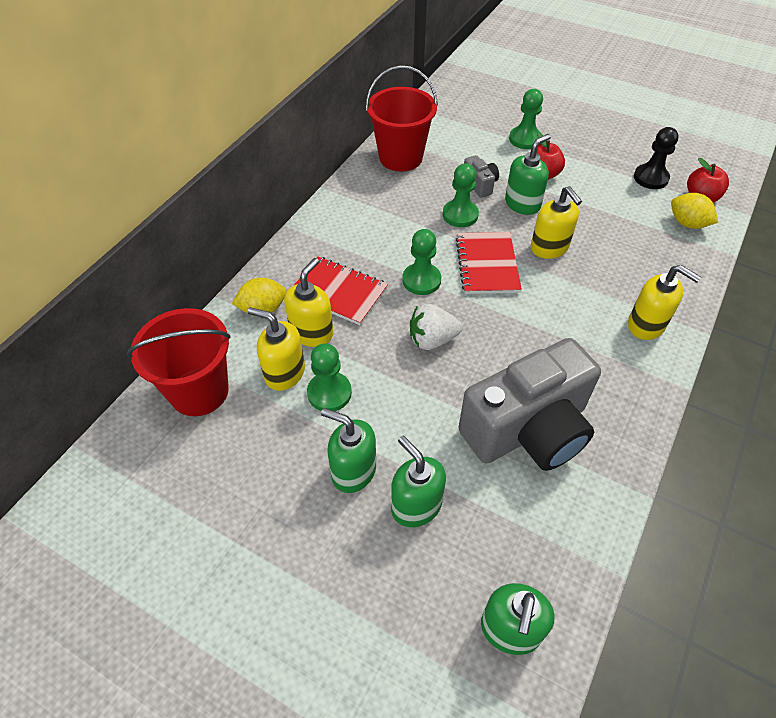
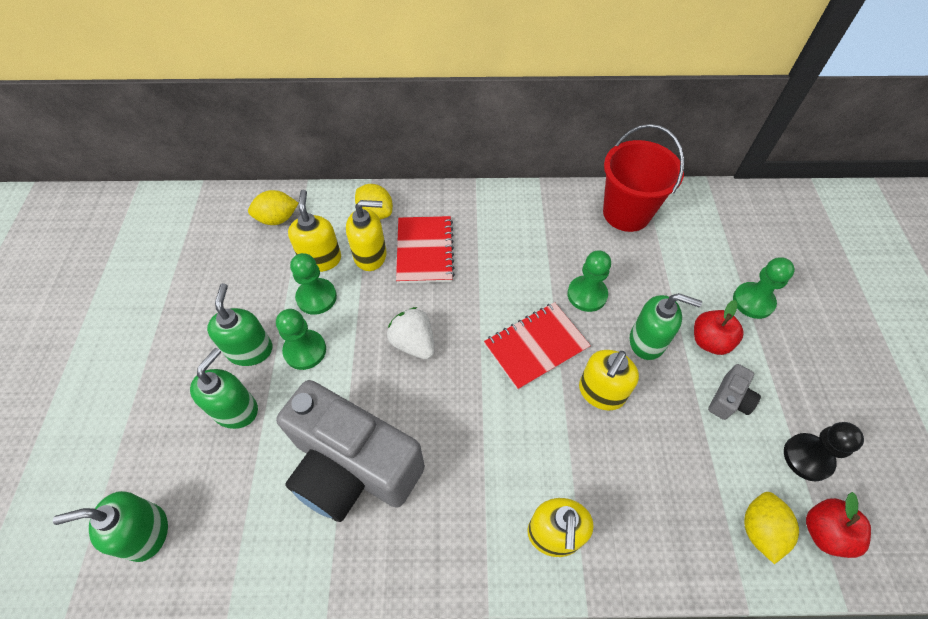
camera: 60 degrees right, 5 degrees up
red bucket [127,308,231,416] -> yellow lemon [248,190,298,225]
green pawn [402,229,442,295] -> green pawn moved to [276,309,326,370]
grey camera [464,155,499,198] -> grey camera moved to [708,364,761,420]

